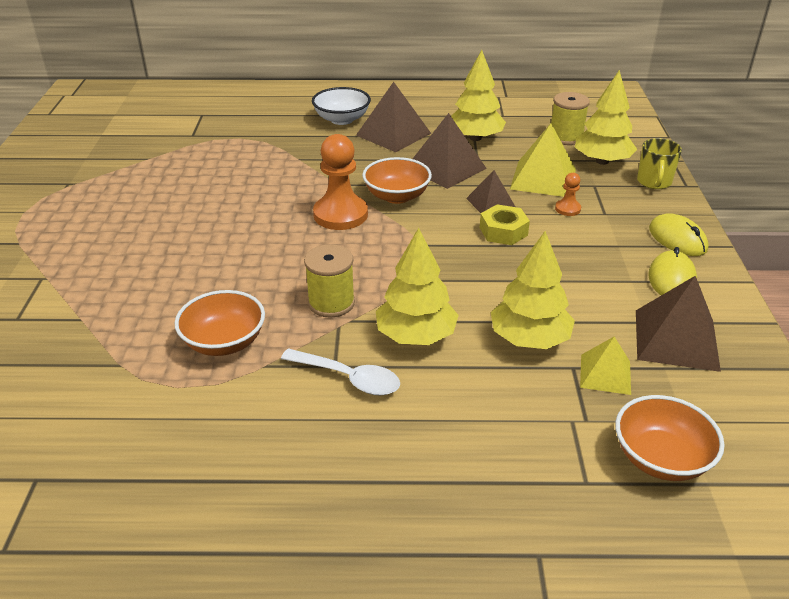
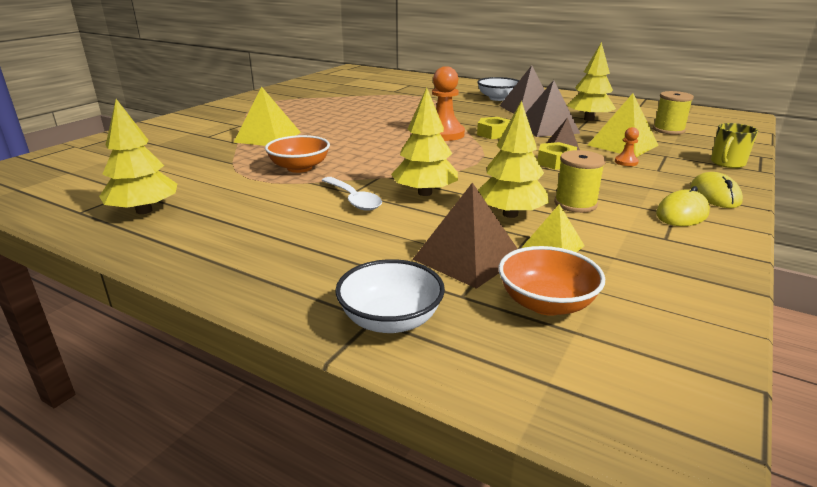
camera: 30 degrees right, 10 degrees down
yellow spool [304,244,355,318] -> yellow spool moved to [554,150,606,213]
orange bowl [362,157,432,204] -> yellow nut [477,117,510,139]
yellow tree [575,70,637,165] -> yellow tree moved to [99,99,177,214]
brown pyramid [636,276,721,372] -> brown pyramid moved to [413,182,517,289]
none -> yellow pyramid [233,87,301,146]
none -> white bowl [335,259,445,333]

